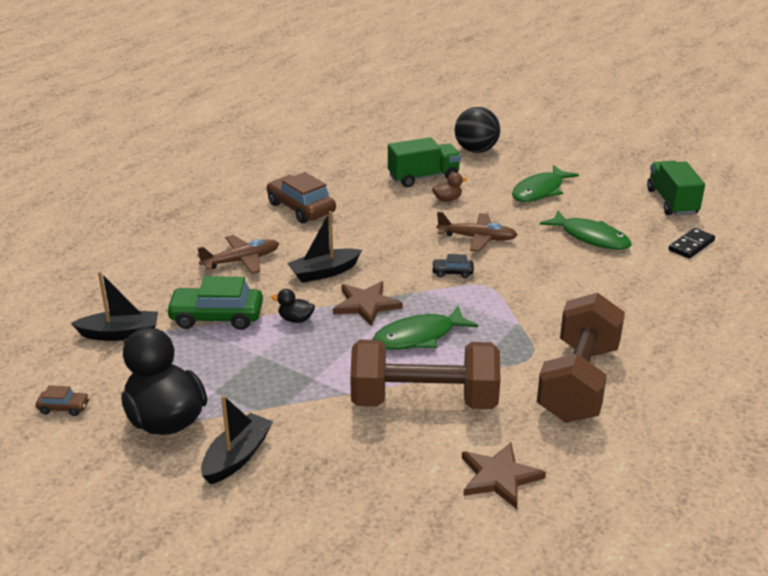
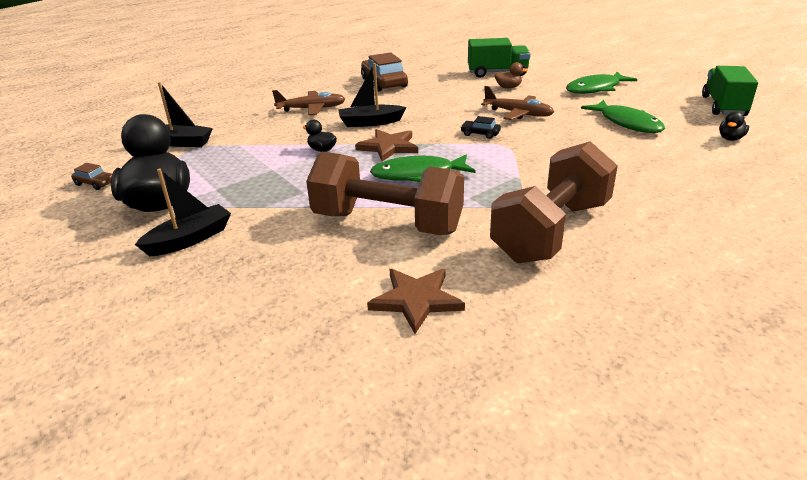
camera: 20 degrees right, 0 degrees up
green car [166,276,263,330] -> none
black ball [455,107,500,153] -> none
black domino [668,228,715,259] -> black duck [719,111,749,141]

